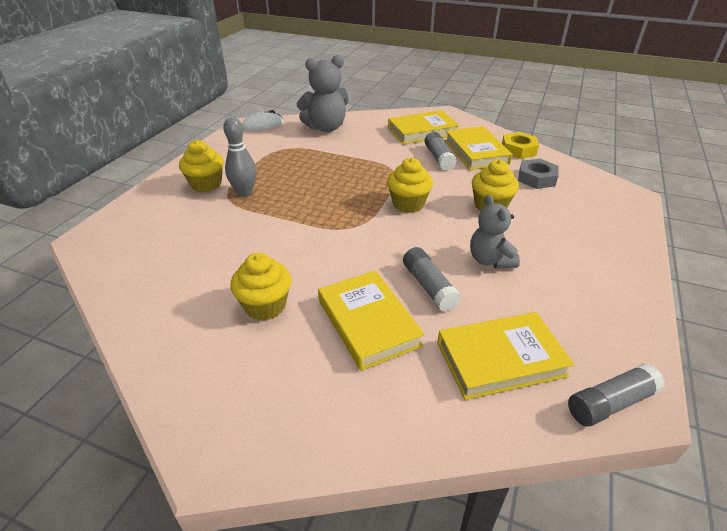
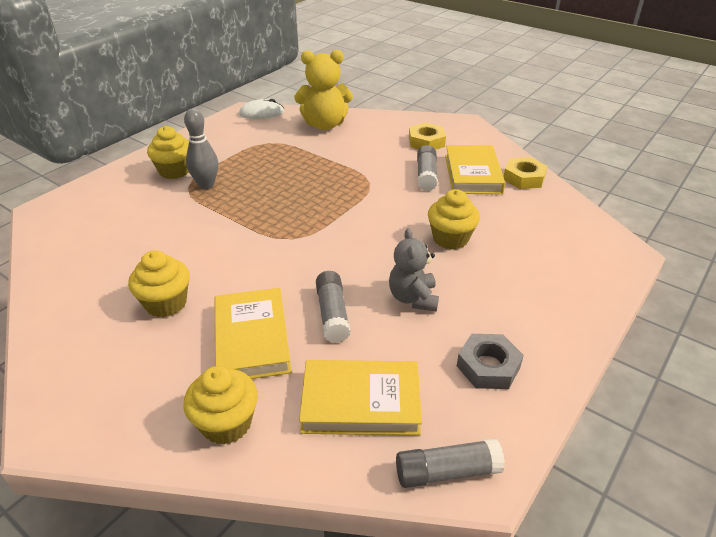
camera: 15 degrees right, 0 degrees up
grey teddy bear [296,55,349,132] -> yellow teddy bear [294,50,353,130]
yellow cupcake [387,158,433,213] -> yellow cupcake moved to [183,366,258,445]
yellow book [388,110,460,144] -> yellow nut [409,123,446,150]
grey nut [518,159,559,189] -> grey nut moved to [457,334,524,389]

